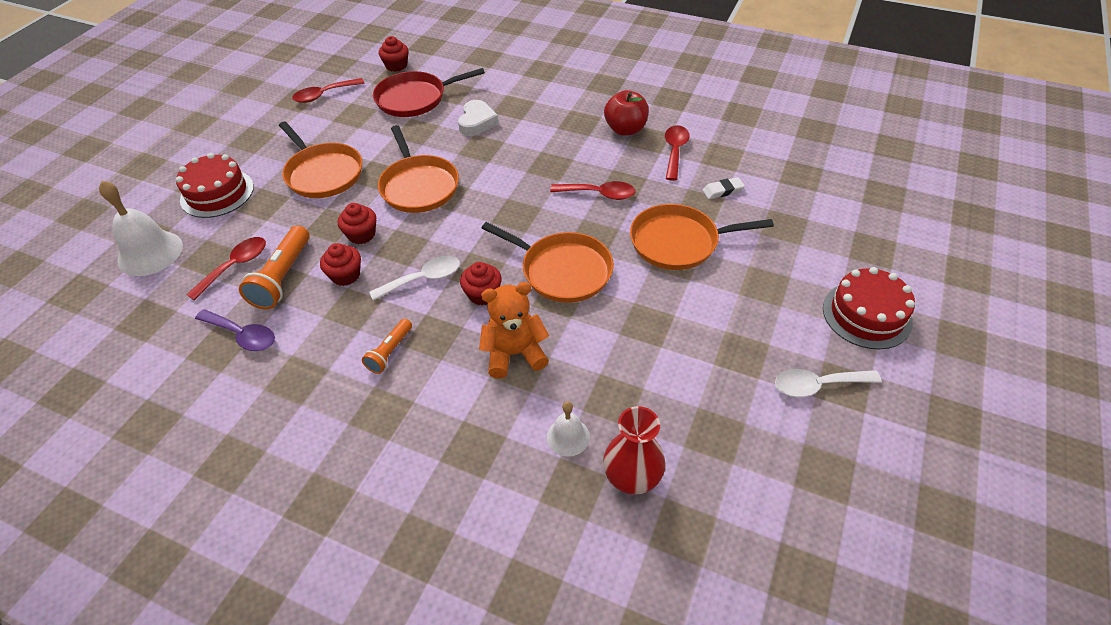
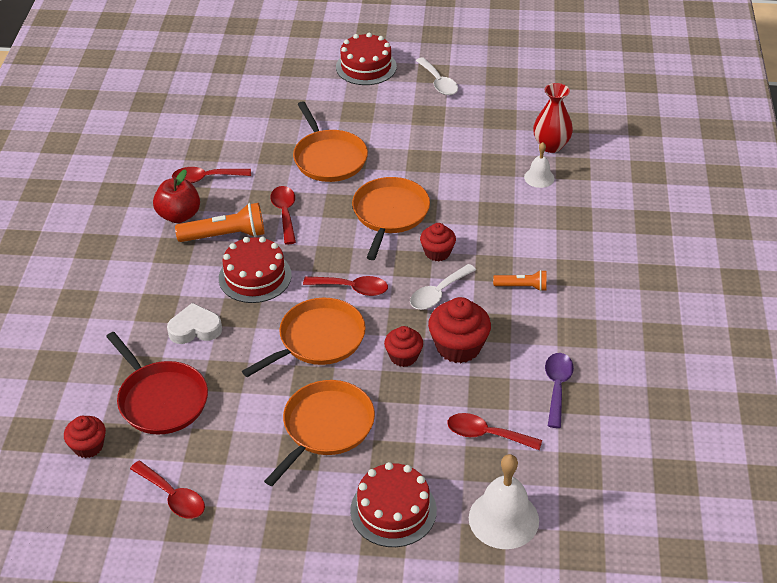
camera: 110 degrees left, 5 degrees down
orange flashlight [239,225,310,309] -> orange flashlight moved to [175,203,265,242]
red cupcake [320,243,361,286] -> red cupcake [428,297,491,363], size x1.61
white spoon [369,255,460,301] -> white spoon turned 90 degrees counterclockwise [410,264,476,310]
orange teddy bear [479,282,549,379] -> none
white eraser [703,177,745,199] -> none
none -> red cake [219,236,292,303]
none -> red spoon [303,276,388,296]

